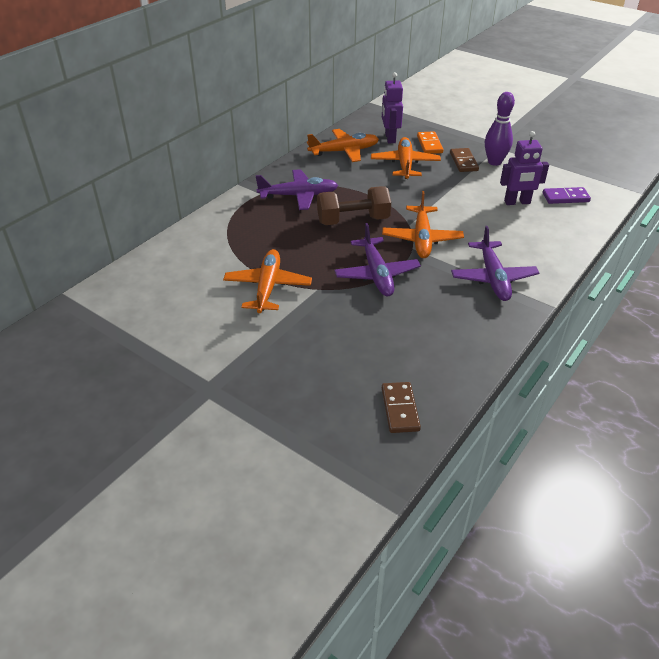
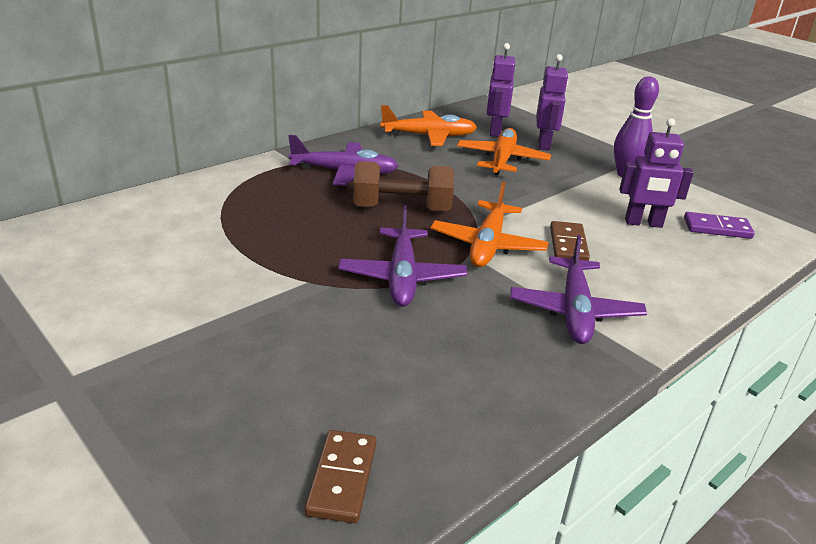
camera: 10 degrees right, 10 degrees down
orange plane [223,249,312,313] -> none
orange domino [417,131,444,154] -> purple robot [536,54,568,150]
brown domino [450,148,479,172] -> brown domino moved to [550,221,590,261]

